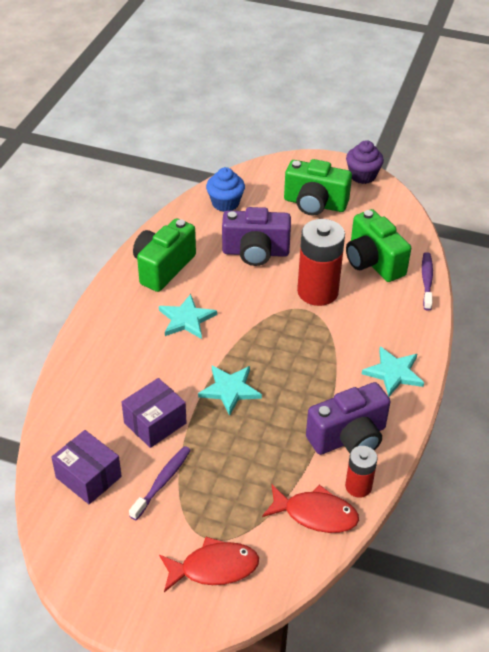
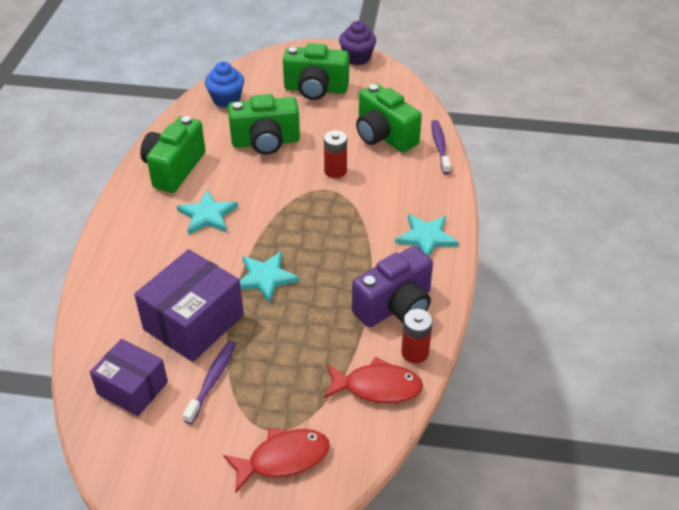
camera: 10 degrees left, 0 degrees up
purple box [122,378,187,448] -> purple box [134,249,244,362], size x1.53
purple camera [222,207,291,266] -> green camera [228,94,300,155]
red battery [297,219,345,306] -> red battery [324,130,347,178], size x0.54

